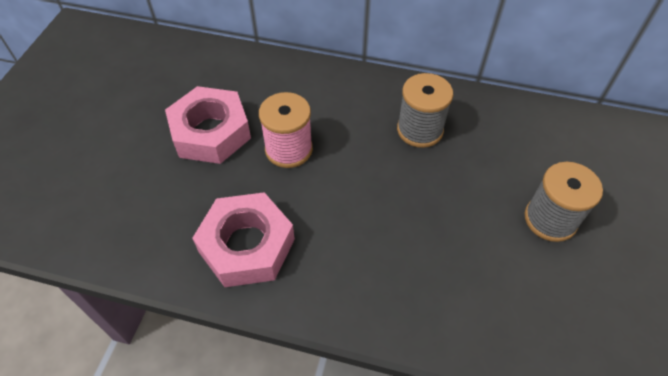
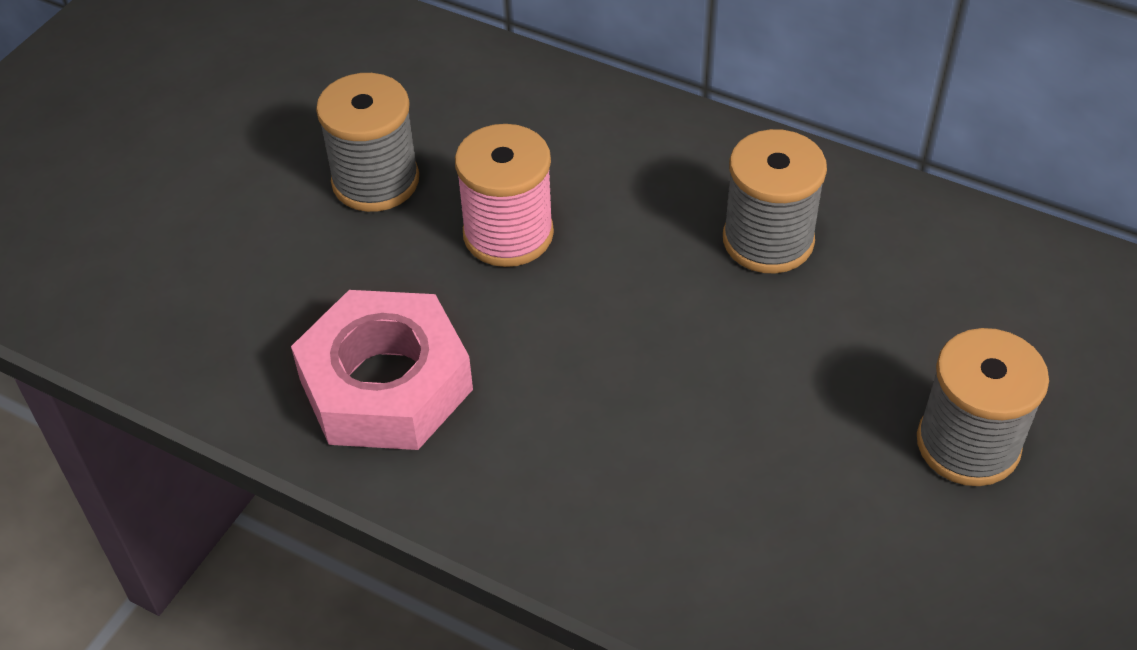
camera: 15 degrees right, 5 degrees down
pink nut [165,86,251,164] -> grey spool [316,73,419,212]

